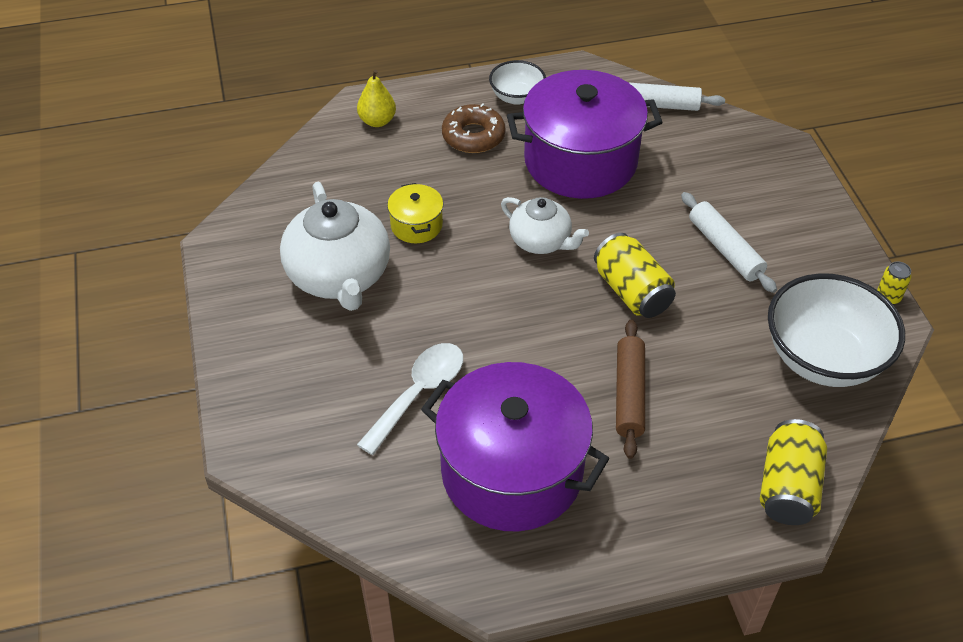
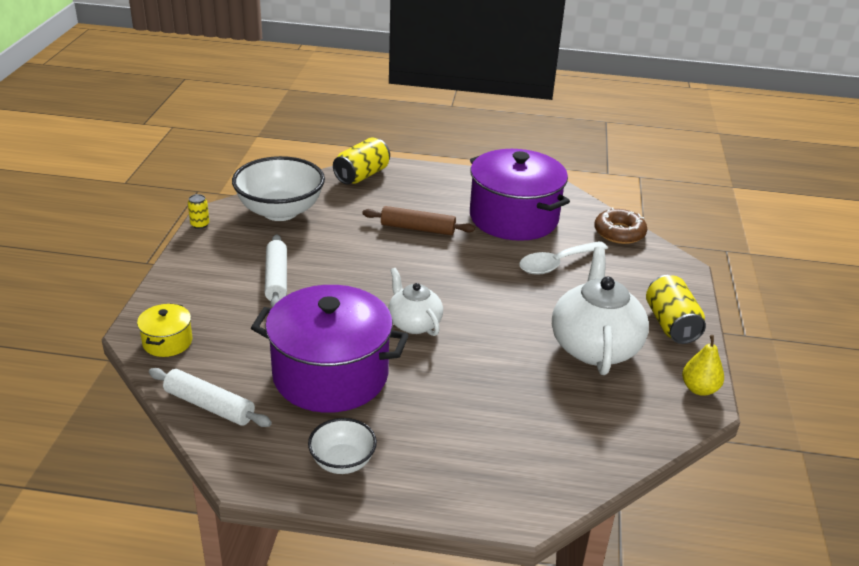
camera: 160 degrees left, 15 degrees down
yellow pear [357,70,396,127] -> yellow pear moved to [682,335,724,396]
yellow pot [387,183,443,243] -> yellow pot moved to [137,304,192,357]
brown donut [442,103,506,153] -> brown donut moved to [594,207,647,244]
yellow can [594,233,676,318] -> yellow can moved to [646,275,706,344]
brown rolling pin [616,319,645,459] -> brown rolling pin turned 75 degrees clockwise [362,206,475,235]

